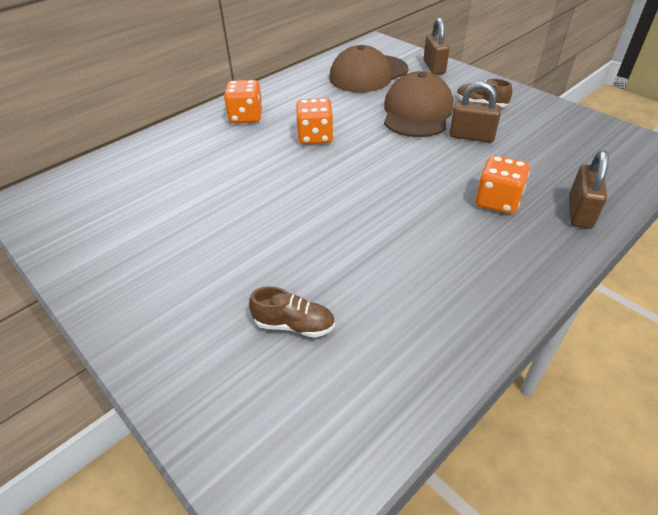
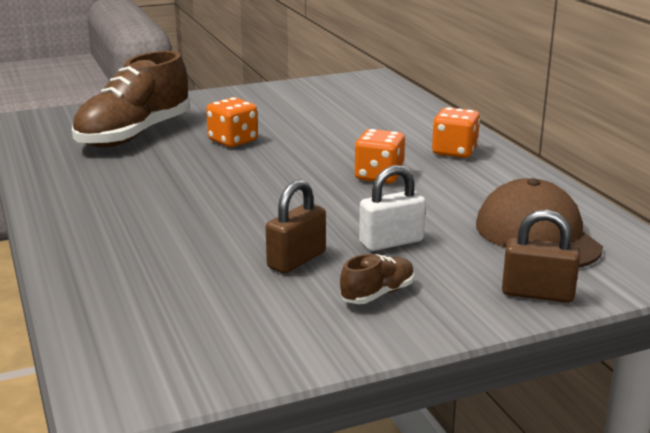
camera: 110 degrees right, 20 degrees down
brown shoe [249,286,335,338] -> brown shoe [72,51,190,147], size x2.31
brown cap [384,71,454,137] -> white padlock [359,165,426,251]
orange dice [475,155,530,214] -> orange dice moved to [206,97,258,147]
brown padlock [569,151,609,229] -> none

